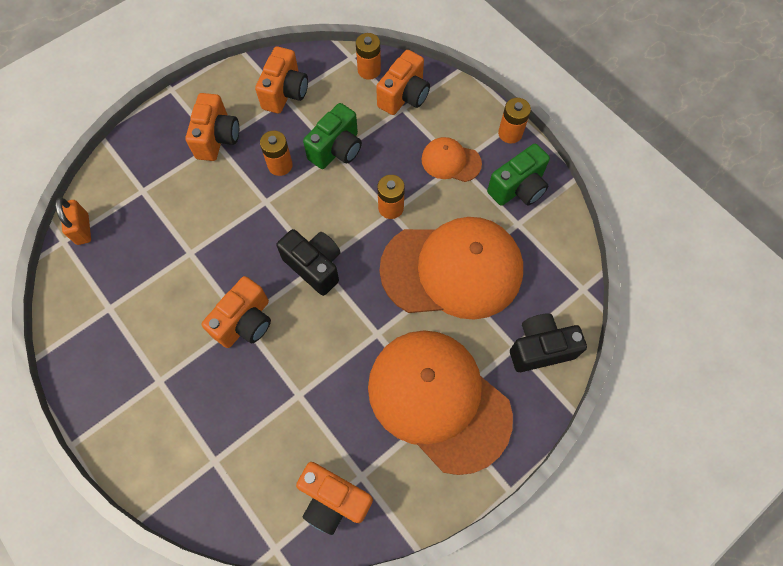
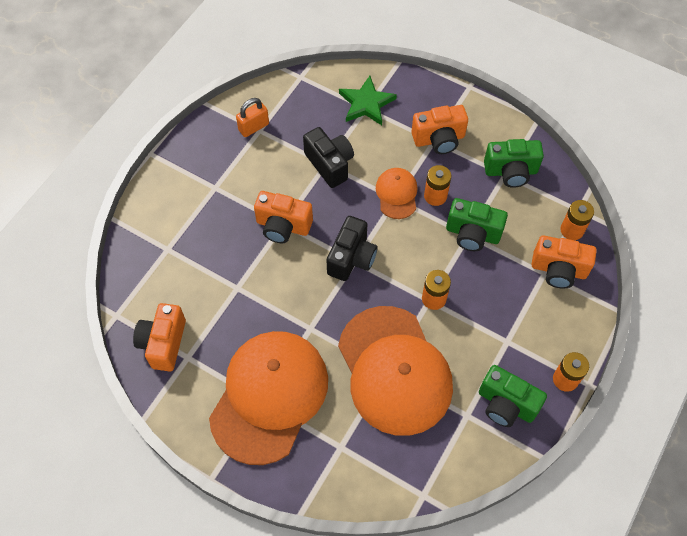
camera: 70 degrees right, 5 degrees down
orange padlock [55,198,91,245] -> orange padlock moved to [236,98,269,137]
orange camera [255,46,308,114] -> green camera [484,139,544,188]
orange cap [422,137,482,182] -> orange cap moved to [376,168,417,219]
black camera [510,313,587,372] -> black camera moved to [303,127,354,188]
none -> green star [339,76,397,125]

